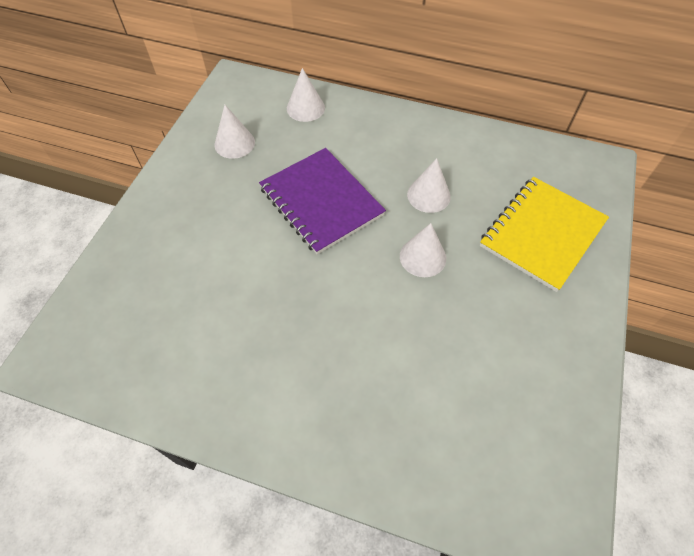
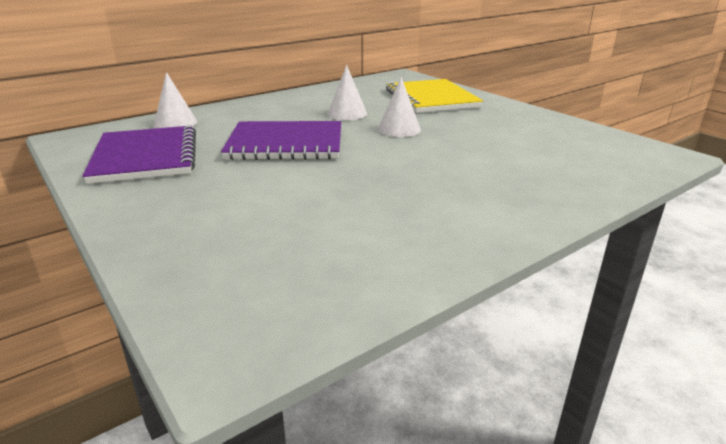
camera: 55 degrees left, 30 degrees down
white cone [214,105,255,159] -> purple notebook [82,125,196,184]

